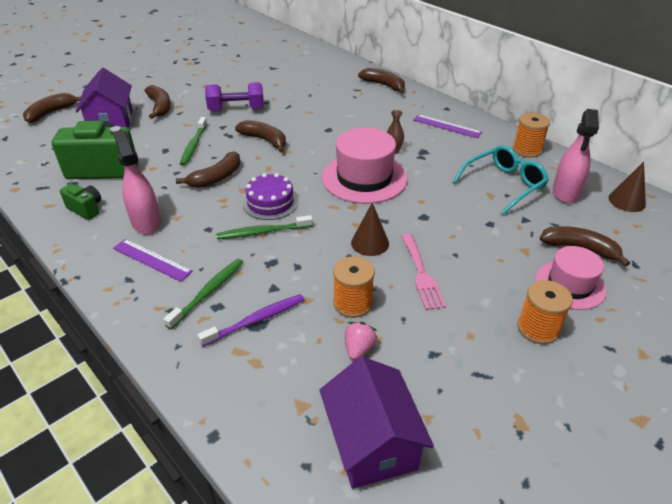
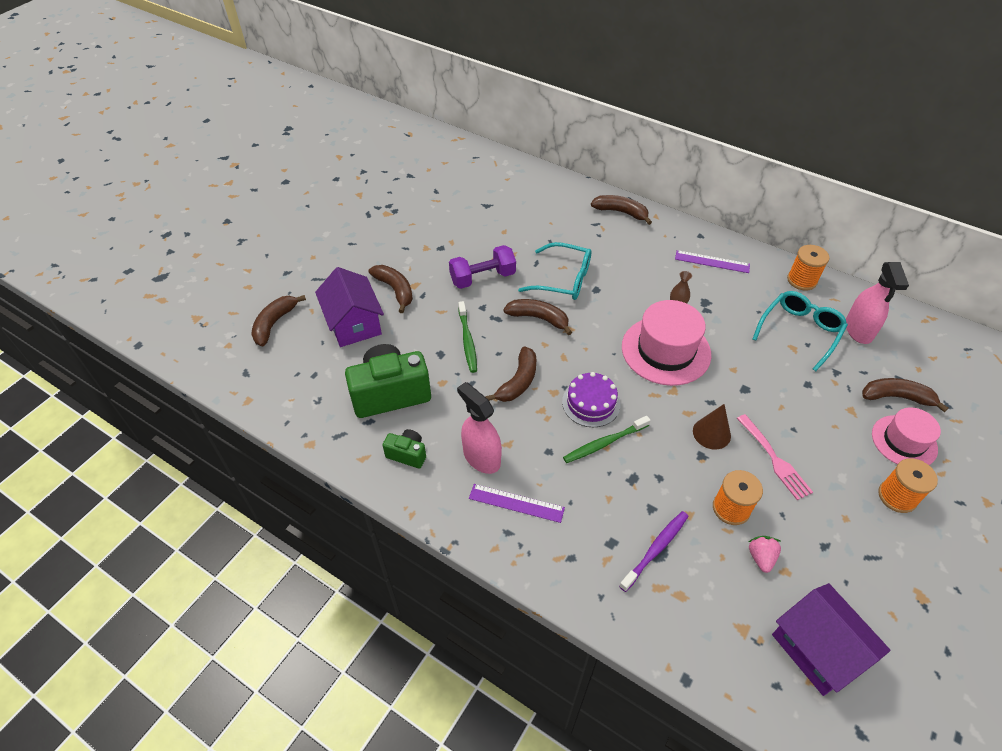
camera: 15 degrees left, 10 degrees up
green toothbrush [163,259,243,329] -> none
brown cone [608,161,646,212] -> none
none -> turquoise glasses [518,242,592,300]

